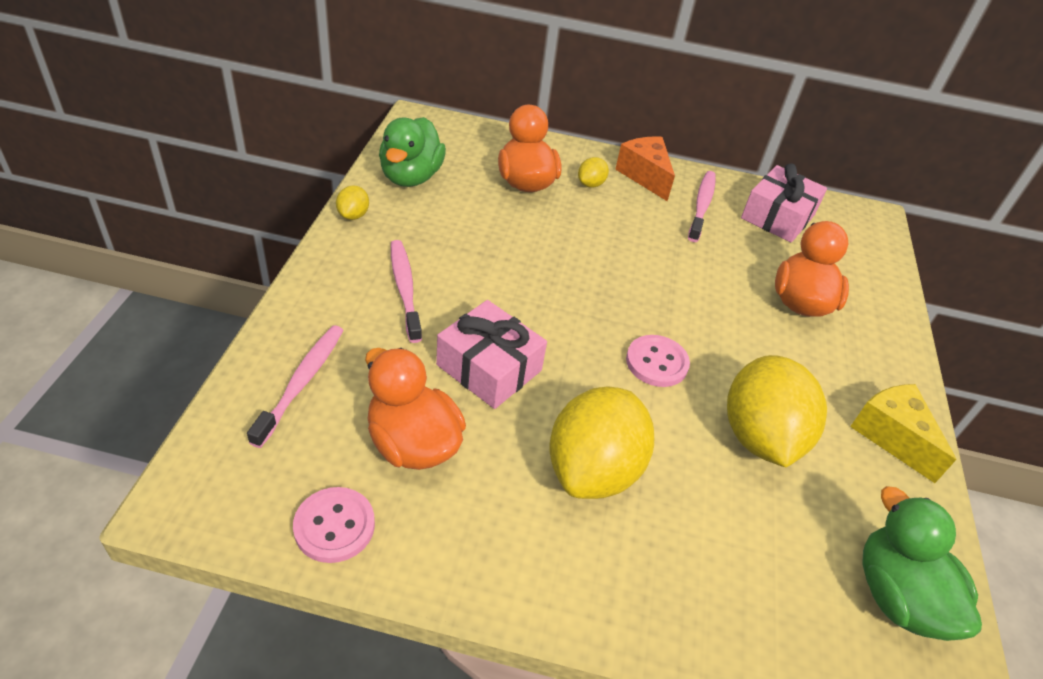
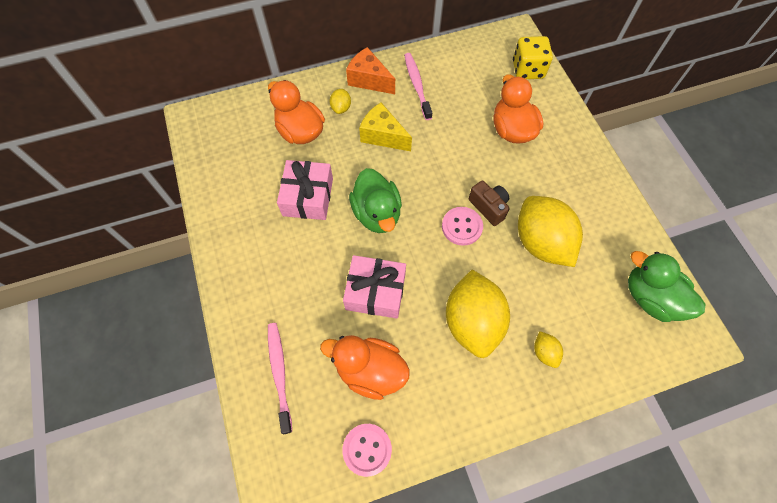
camera: 25 degrees left, 20 degrees up
yellow lemon [336,185,369,220] -> yellow lemon moved to [534,331,563,368]
green duck [379,117,446,187] -> green duck moved to [349,168,402,233]
pink toothbrush [391,240,422,343] -> none
pink gift [741,164,827,243] -> pink gift moved to [277,160,333,220]
yellow cheese [850,384,957,483] -> yellow cheese moved to [359,102,412,151]
none -> brown camera [469,181,510,226]
none -> yellow dice [513,36,553,79]

